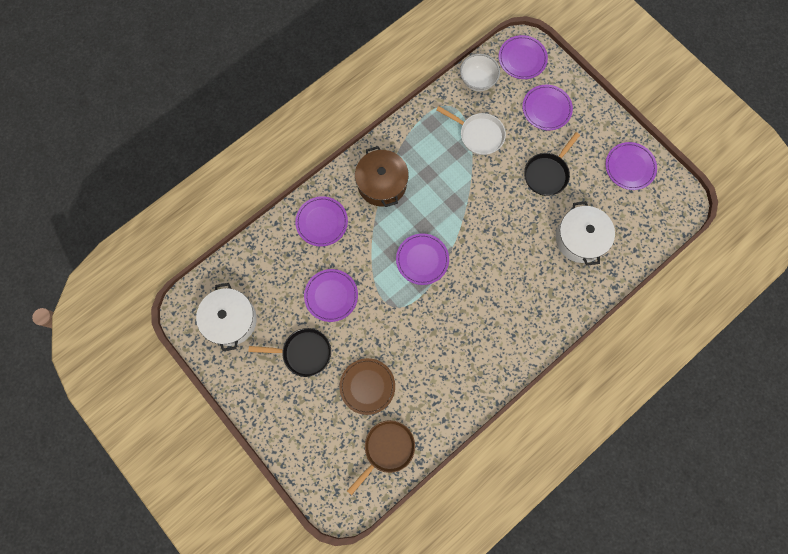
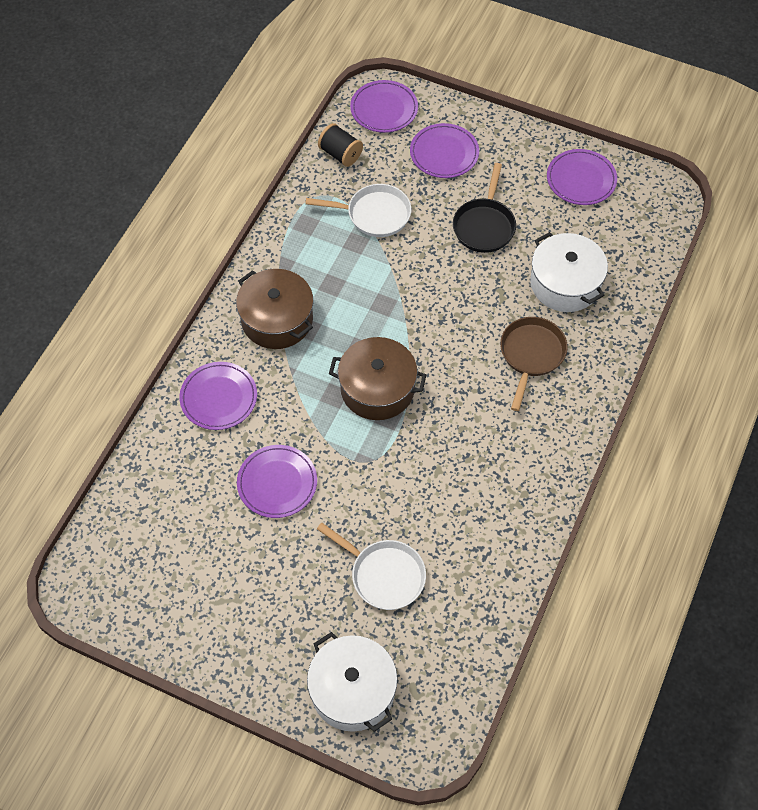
camera: 25 degrees left, 15 degrees down
white pot [196,283,257,351] -> white pot moved to [307,632,398,732]
black pan [249,328,331,377] -> none
brown plate [339,358,395,415] -> white pan [317,523,426,610]
brown pan [347,420,415,495] -> brown pan moved to [500,317,568,411]
purple plate [396,233,449,285] -> brown pot [329,337,426,420]
white bowl [460,54,500,91] -> black spool [318,123,363,167]

